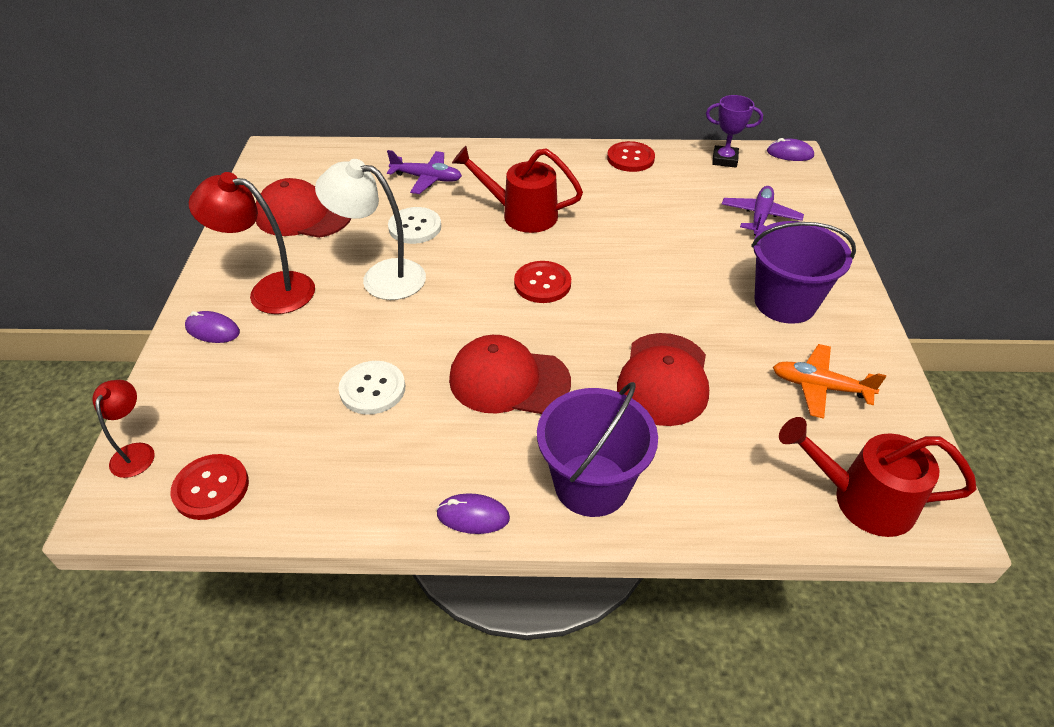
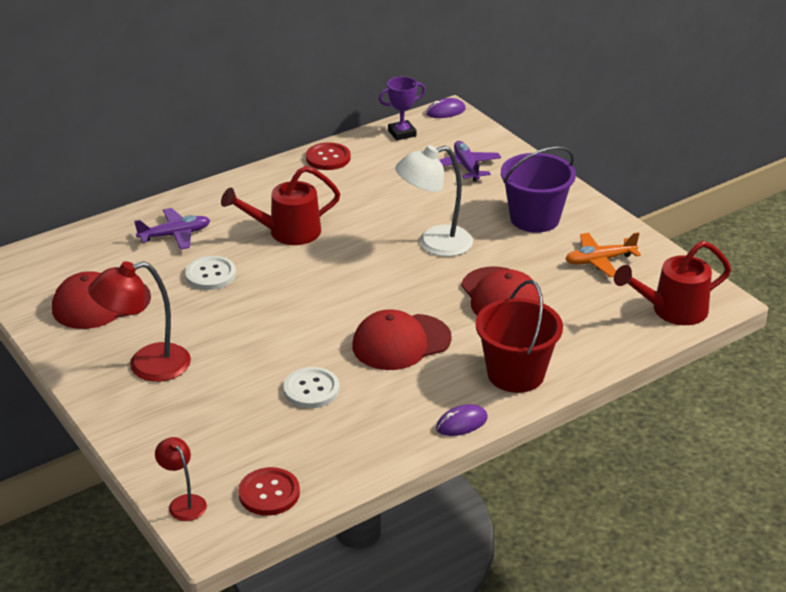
camera: 35 degrees left, 10 degrees down
purple mouse [185,311,240,343] -> none
white lamp [315,159,426,300] -> white lamp moved to [395,145,473,257]
red button [514,261,571,303] -> none
purple bucket [537,382,658,517] -> red bucket [475,280,563,393]

